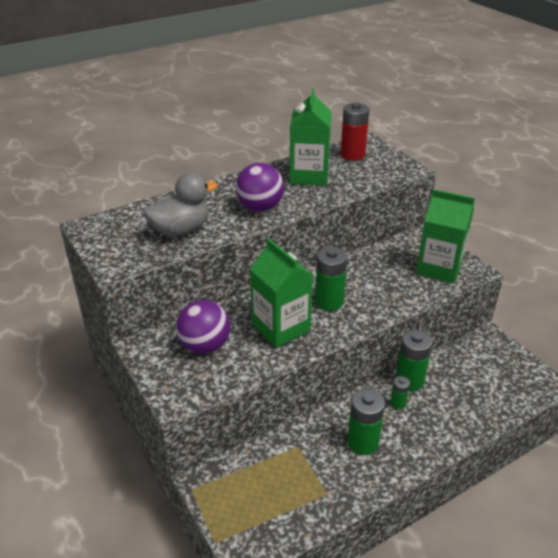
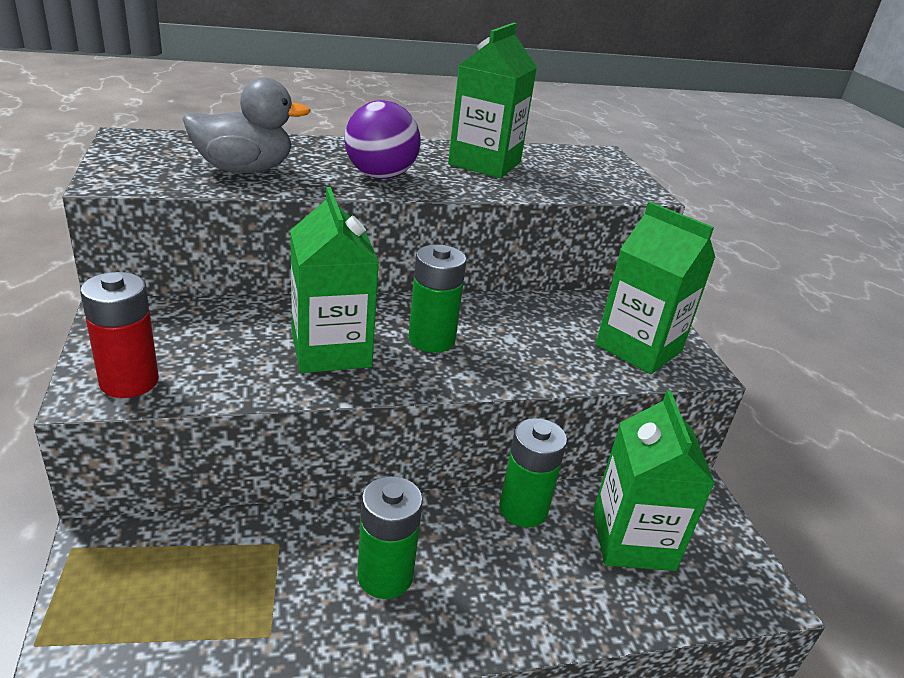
camera: 15 degrees right, 5 degrees down
purple ball [176,300,230,354] -> none
red battery [341,102,369,161] -> red battery moved to [80,272,159,398]
green battery [390,376,410,409] -> none
none -> green carton [593,390,715,571]

